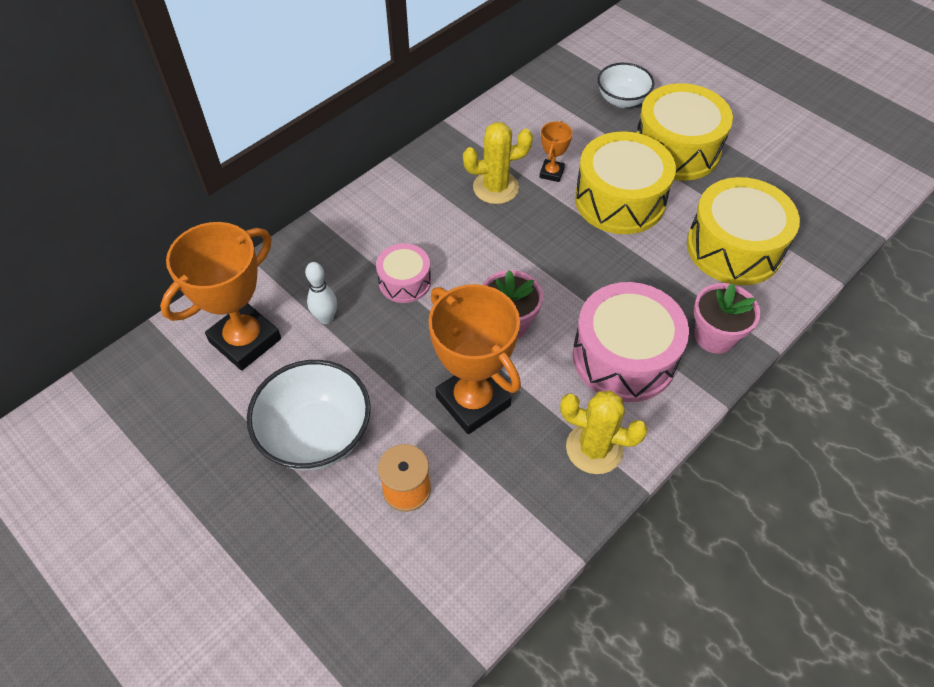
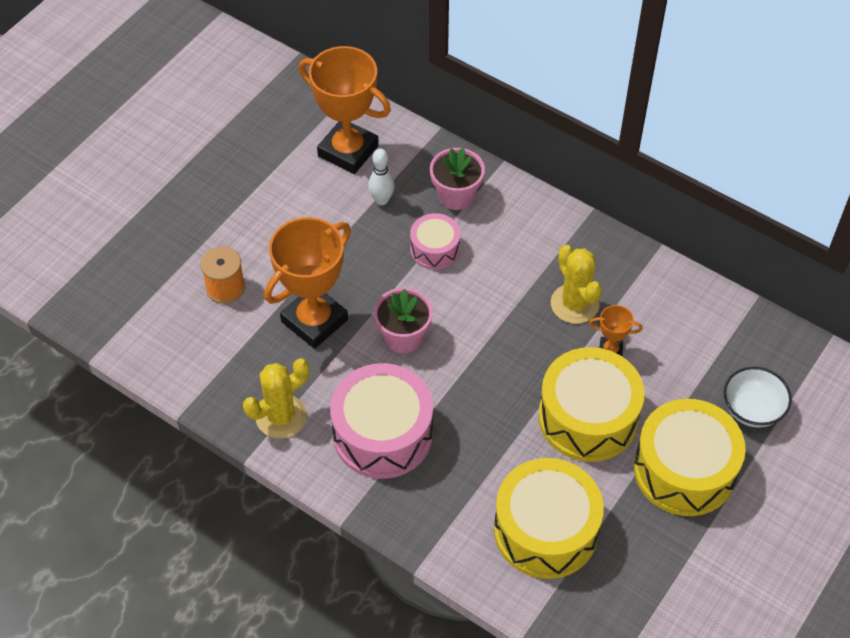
camera: 80 degrees right, 0 degrees up
white bowl [247,360,371,471] -> none
yellow cactus [560,391,648,474] -> yellow cactus turned 45 degrees clockwise [243,358,309,439]
pink flower pot [694,283,760,354] -> pink flower pot moved to [430,148,485,210]

